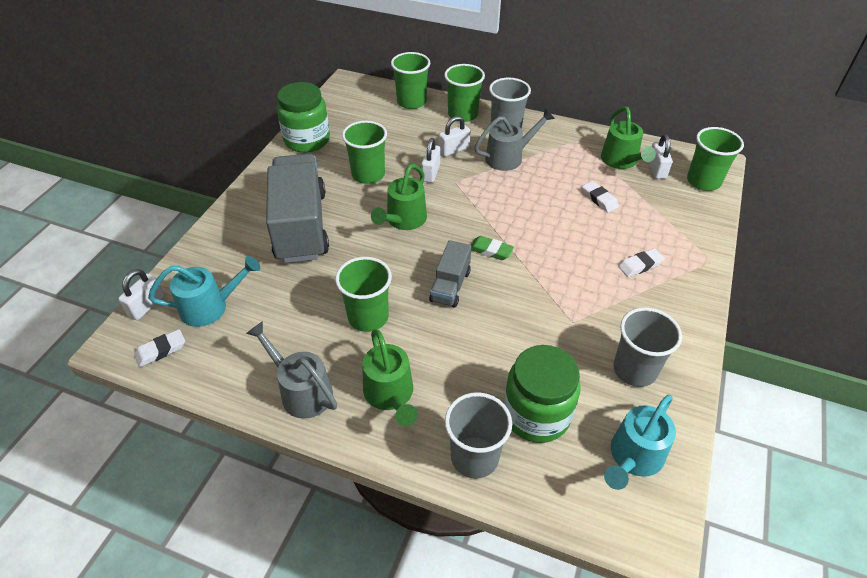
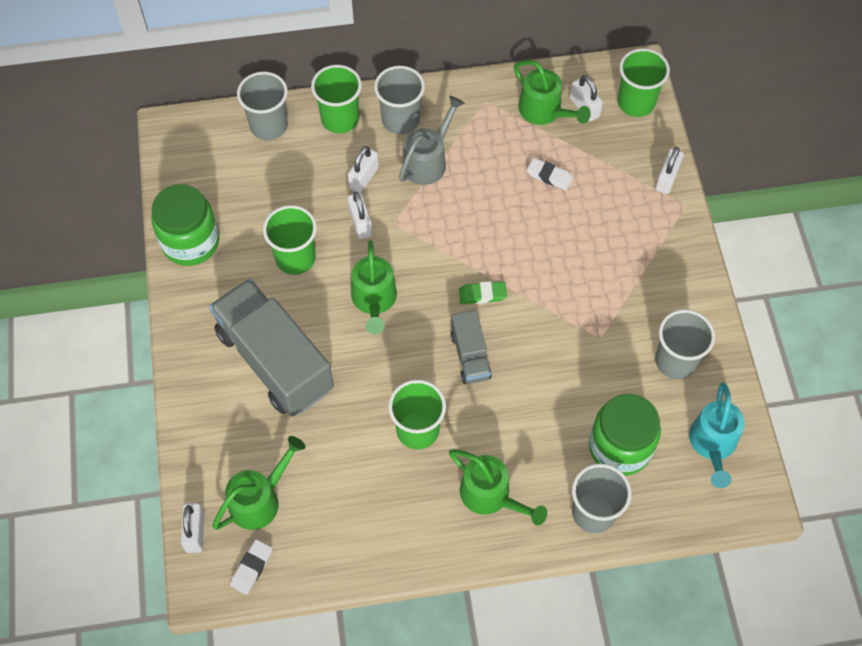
camera: 30 degrees left, 15 degrees up
turquoise watering can [148,256,261,327] -> green watering can [212,436,305,530]
grey watering can [246,321,337,419] -> none
green cup [391,52,430,109] -> grey cup [237,72,288,140]
white eraser [618,248,665,277] -> none
none -> white padlock [655,147,684,194]

